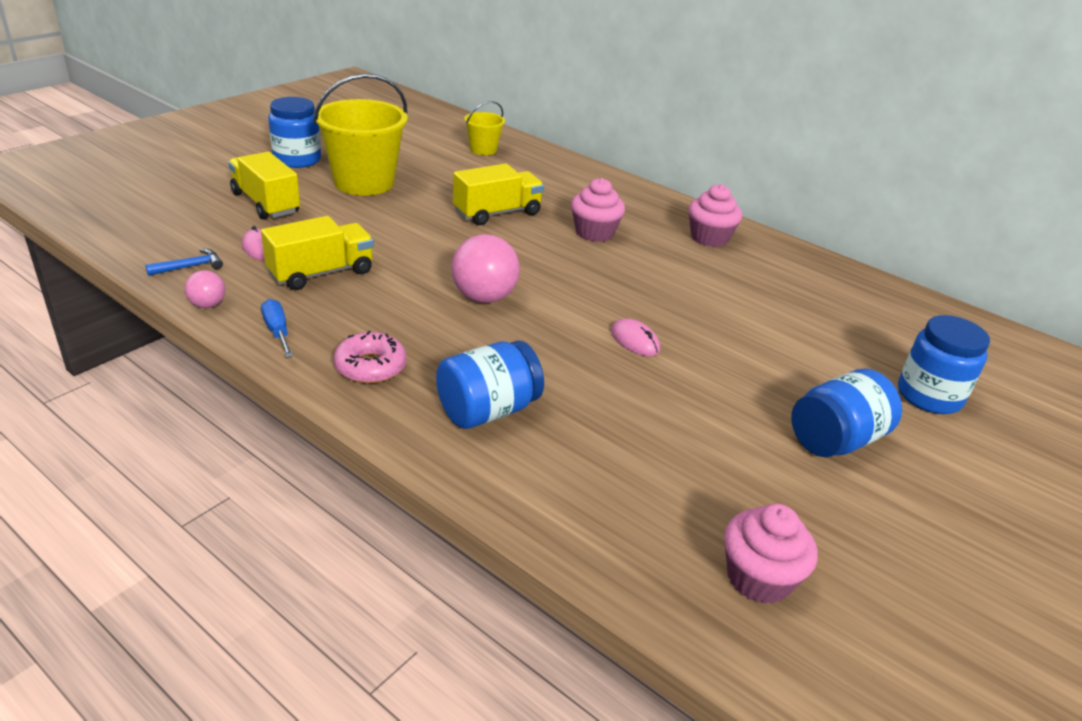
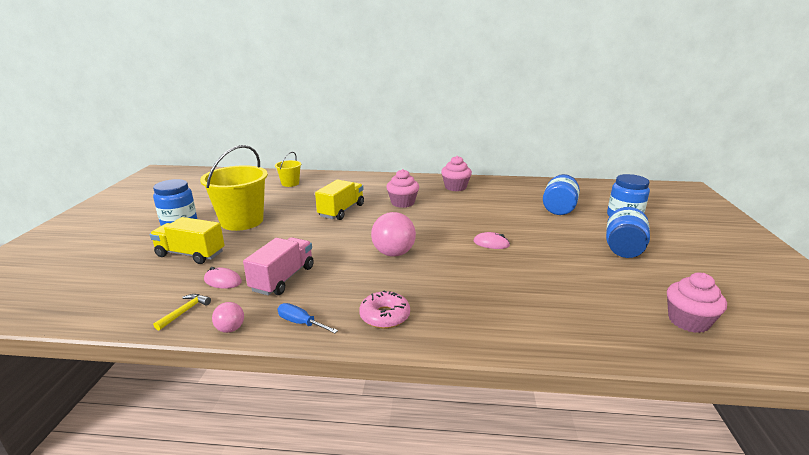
camera: 30 degrees left, 10 degrees down
blue hammer [145,249,223,276] -> yellow hammer [153,294,211,331]
yellow truck [261,216,374,290] -> pink truck [243,237,314,296]
blue jar [436,340,544,429] -> blue jar moved to [543,174,580,215]

